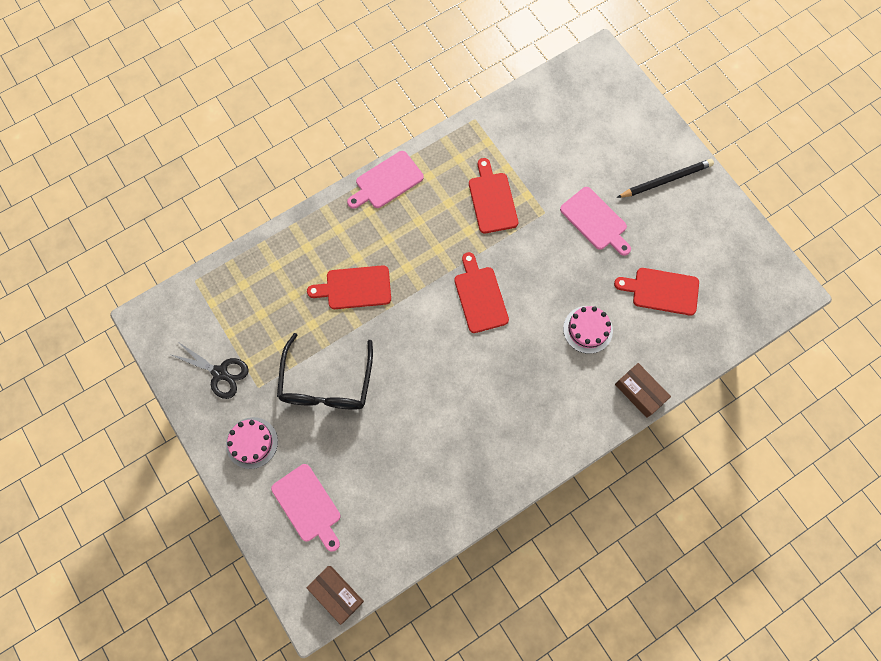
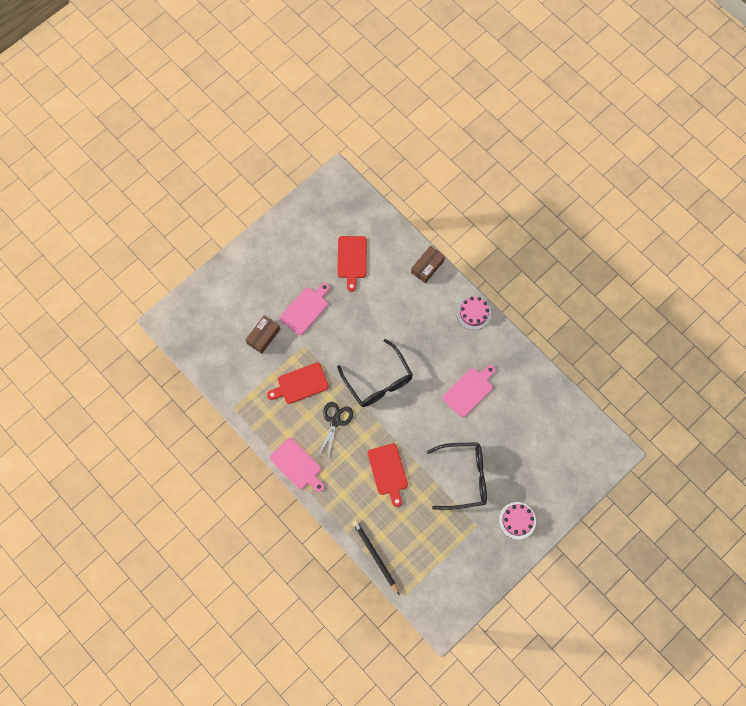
camera: 100 degrees left, 0 degrees up
black scissors [169,341,249,399] -> black scissors moved to [318,402,353,459]
pink cutting board [271,464,341,551] -> pink cutting board moved to [443,365,495,417]
brown box [307,566,364,625] -> brown box moved to [245,315,280,354]
red cutting board [454,252,509,333] -> black glasses [337,339,413,407]
pink cake [563,306,613,354] -> pink cake moved to [456,297,491,330]
black pencil [617,159,714,198] -> black pencil moved to [353,520,400,595]

